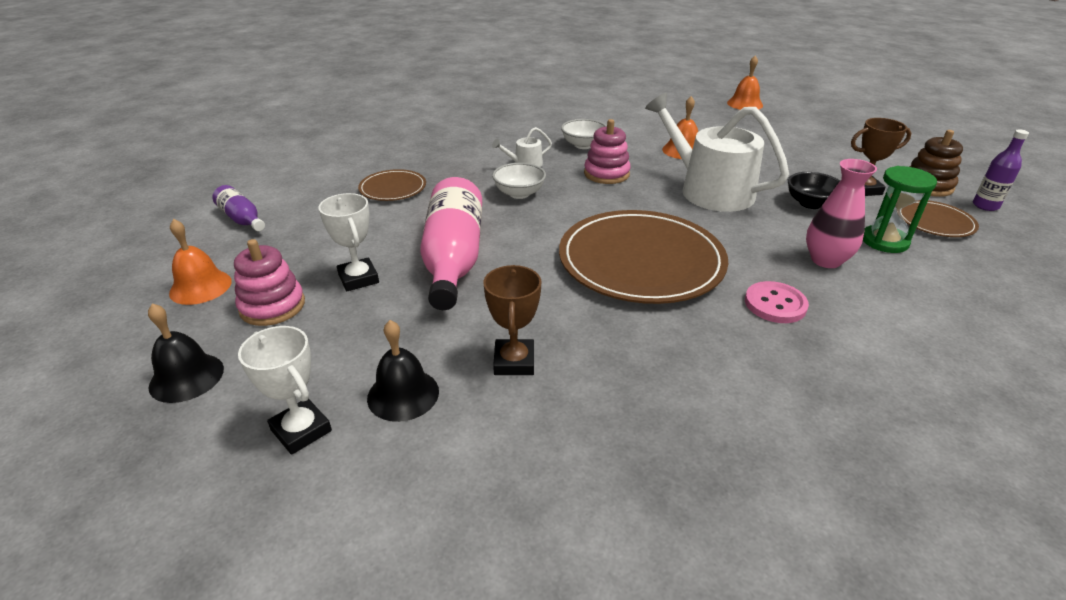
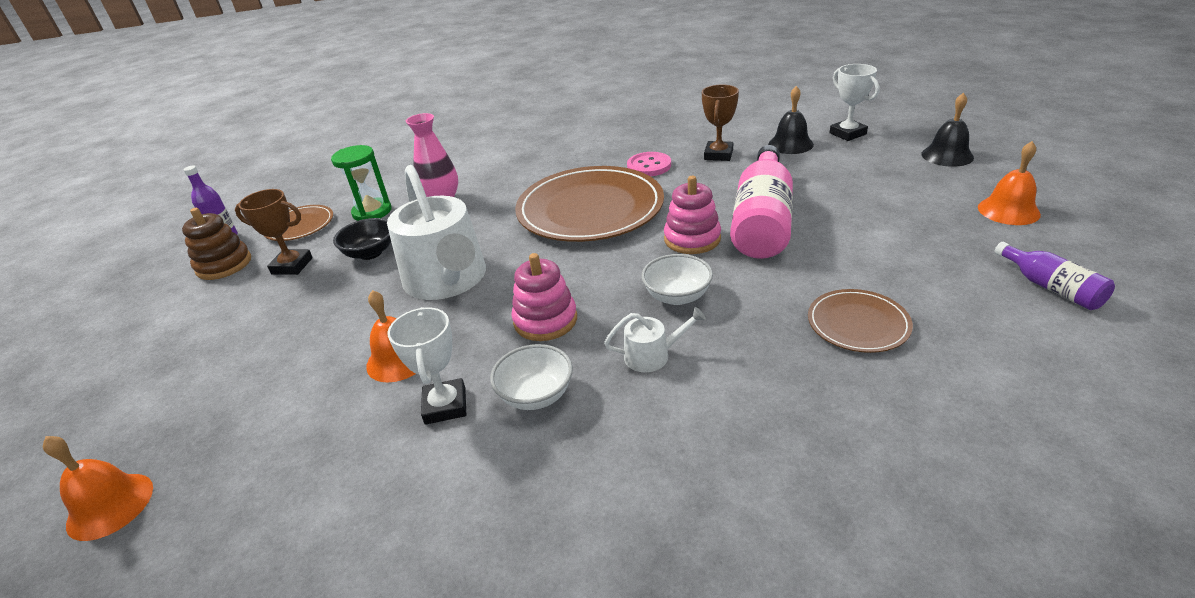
camera: 160 degrees left, 0 degrees up
pink stacking toy [234,239,305,326] -> pink stacking toy moved to [664,176,721,254]
white trophy [318,193,379,291] -> white trophy moved to [387,307,466,425]
pink button [745,281,809,323] -> pink button moved to [627,152,671,176]

